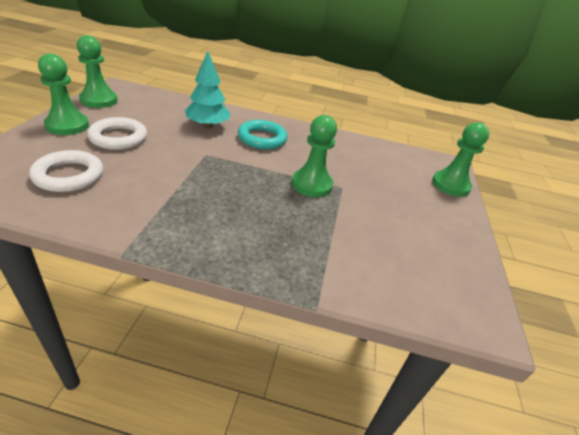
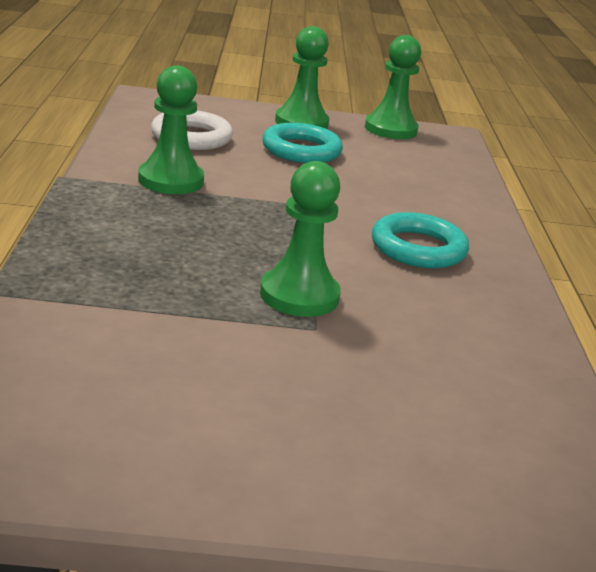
camera: 80 degrees right, 10 degrees down
white ring [87,117,147,150] -> turquoise ring [262,123,343,163]
turquoise tree [185,51,230,128] -> none
green pawn [432,122,489,197] -> green pawn moved to [138,65,204,194]

